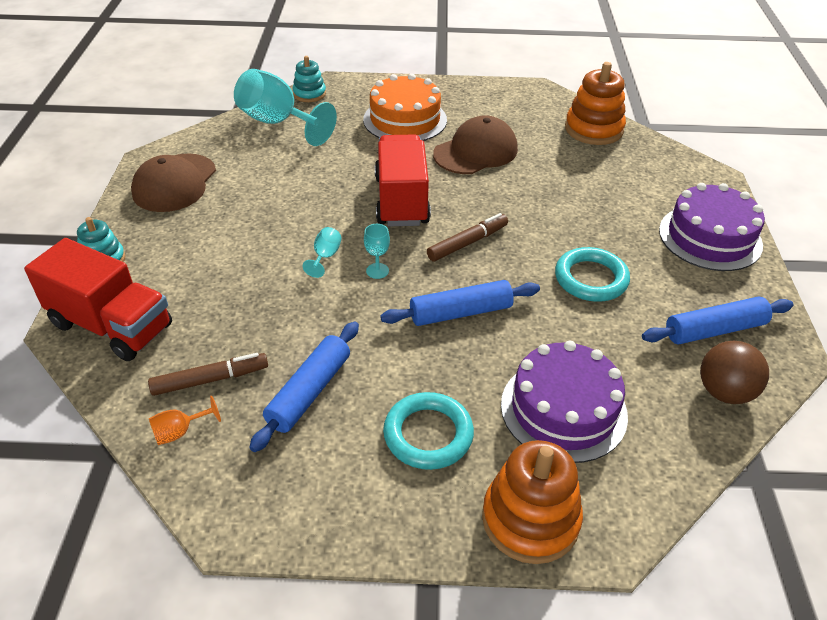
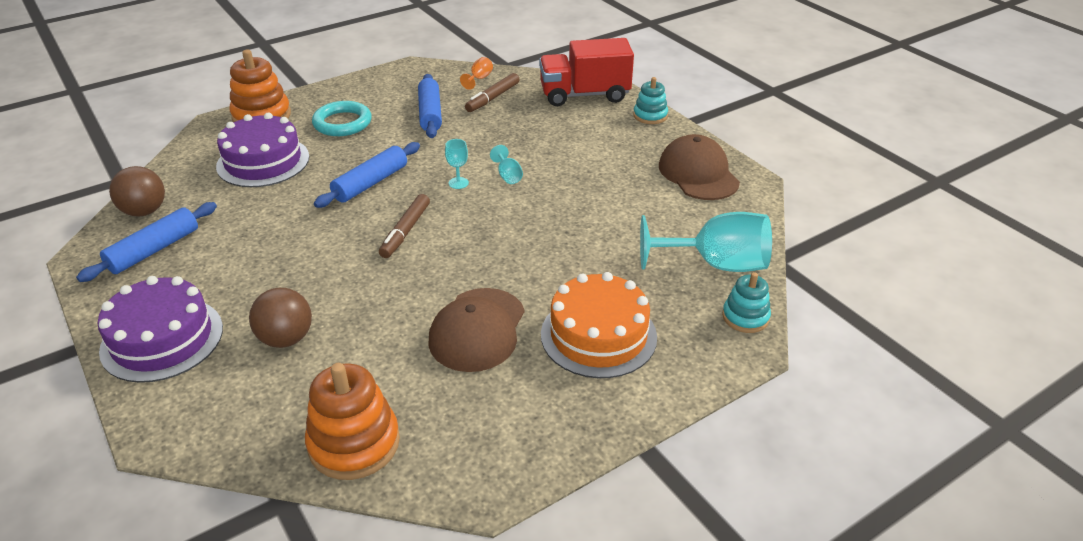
camera: 145 degrees right, 5 degrees down
red truck [375,135,431,226] -> none
turquoise ring [555,247,630,302] -> none
none -> brown ball [249,288,312,348]

